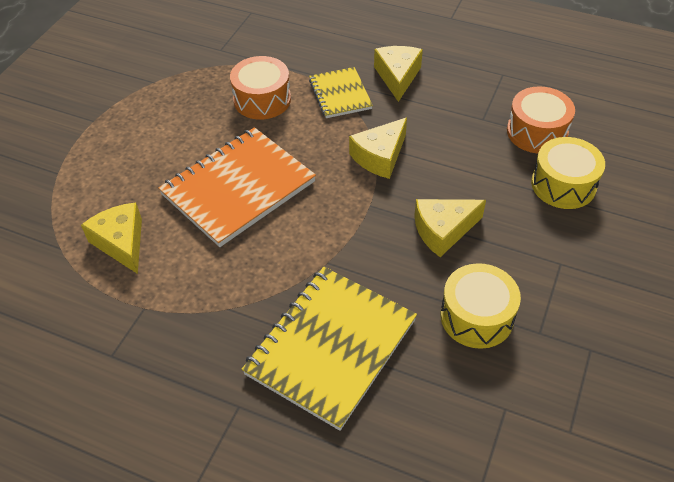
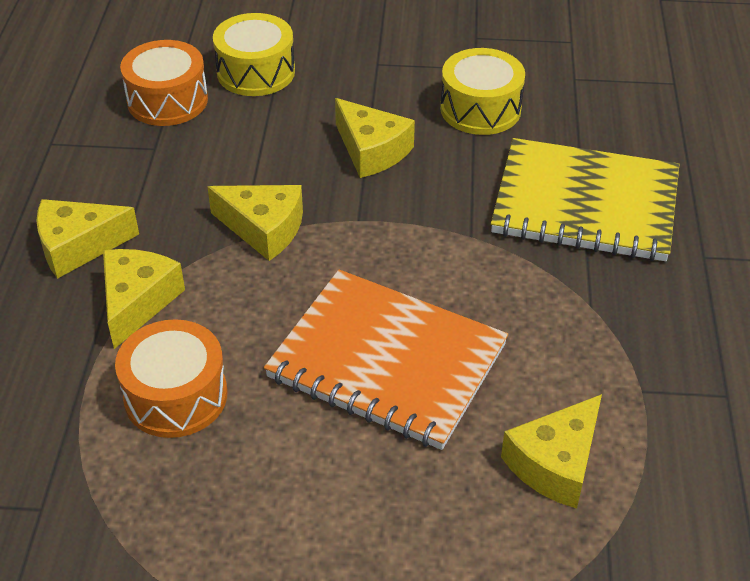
camera: 110 degrees left, 5 degrees down
yellow notebook [309,67,373,118] -> yellow cheese [103,249,185,349]

